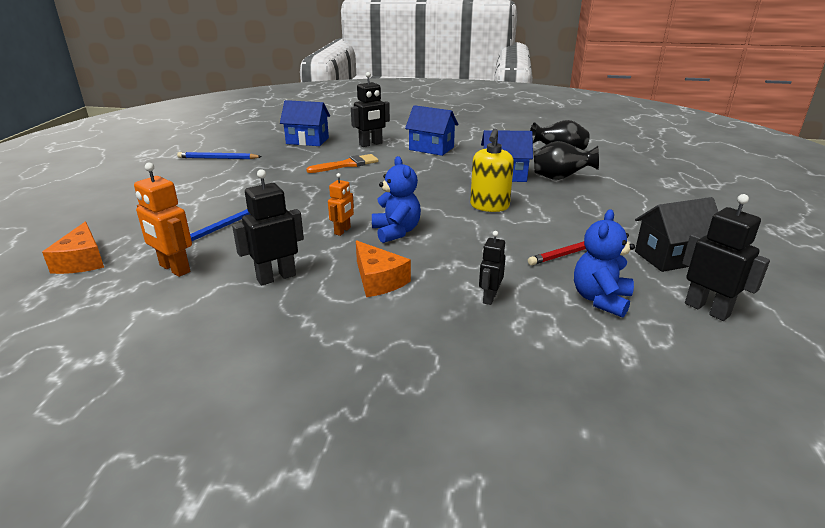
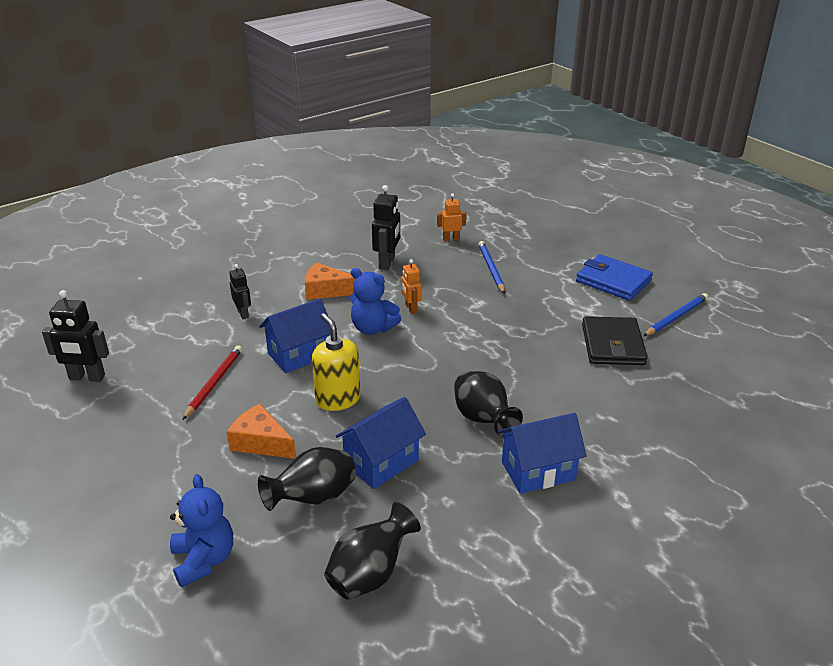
camera: 135 degrees right, 5 degrees up
orange cheese [42,221,104,274] -> orange cheese moved to [227,404,296,459]
orange robot [134,163,192,277] -> orange robot [437,193,466,241], size x0.62
blue house [280,100,330,146] -> blue house moved to [259,299,330,373]
orange brush [306,154,379,173] -> none
black robot [351,72,390,147] -> none
blue teddy bear [574,209,635,318] -> blue teddy bear moved to [170,474,233,588]
black house [635,197,718,272] -> none
none -> black vase [454,371,523,436]
none -> blue wallet [576,254,653,301]
none -> black wallet [582,316,647,365]

